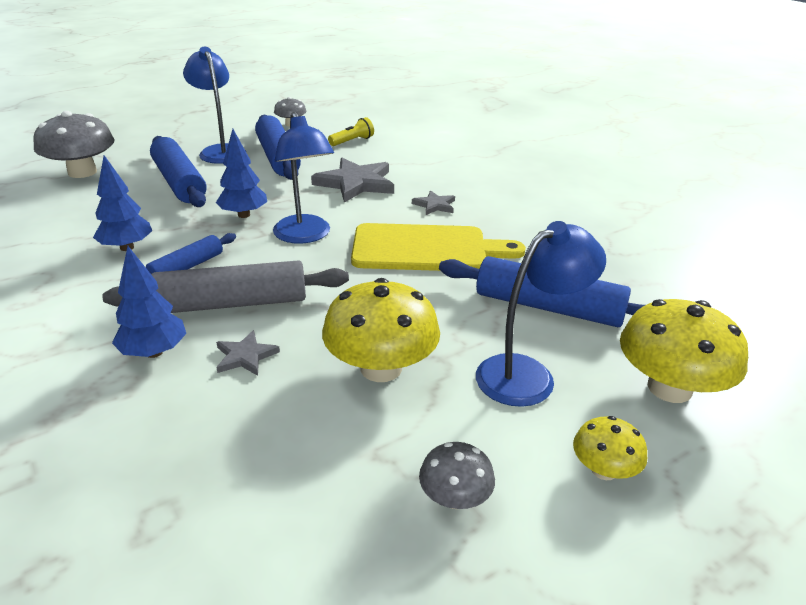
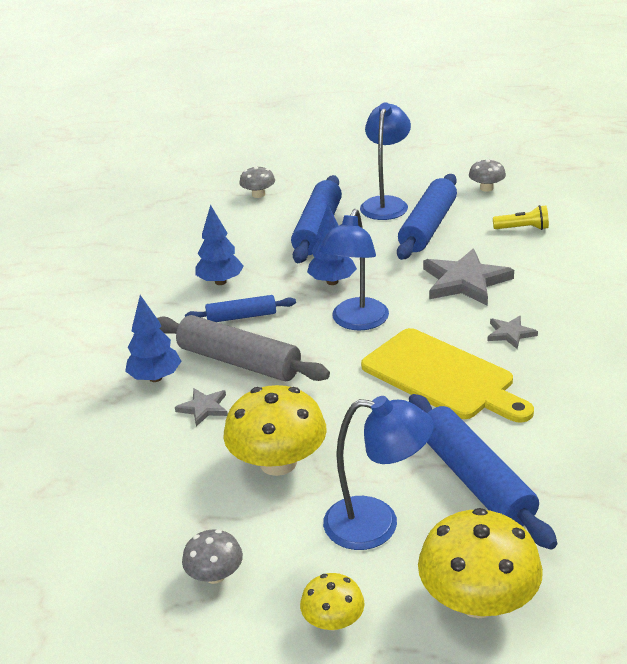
camera: 45 degrees right, 0 degrees up
grey mushroom [33,111,114,178] -> grey mushroom [239,166,275,198], size x0.53

